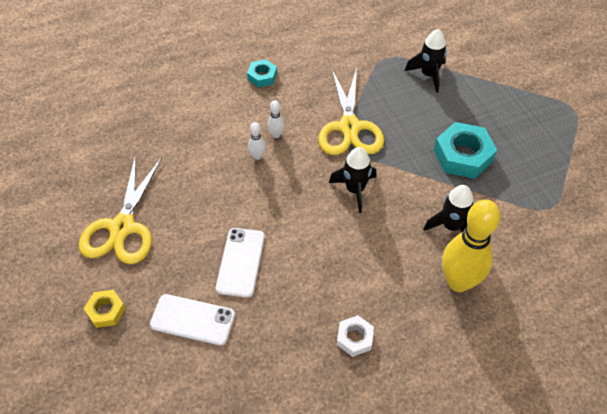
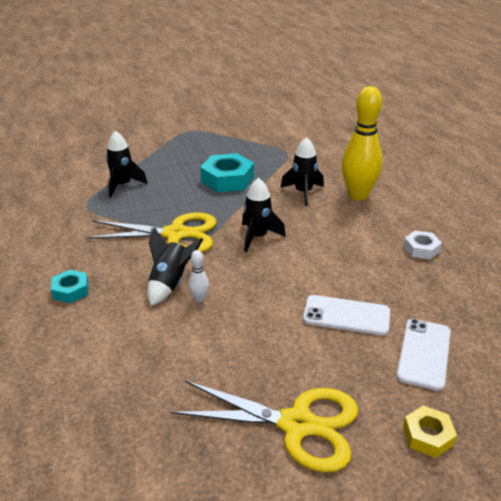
camera: 85 degrees left, 20 degrees down
white bowling pin [268,100,284,138] -> black rocket [147,228,203,306]

